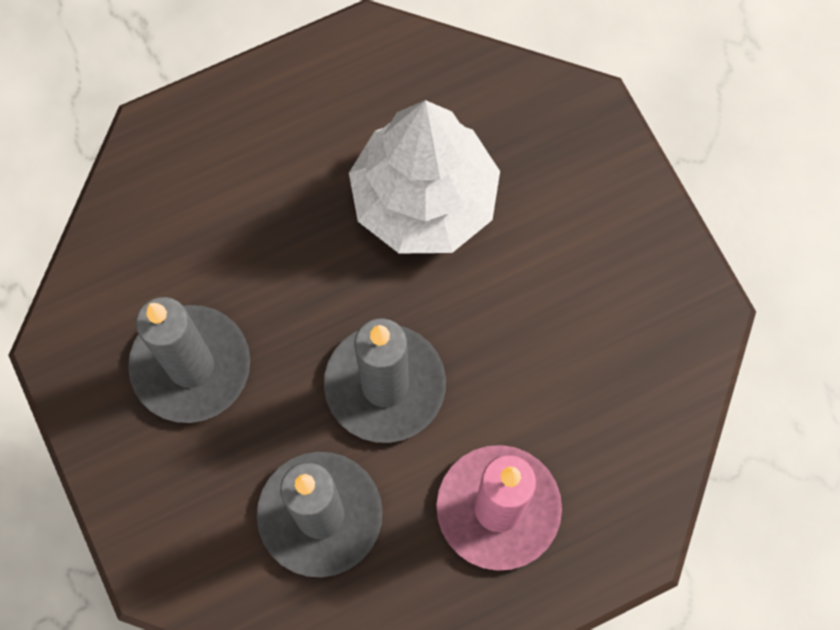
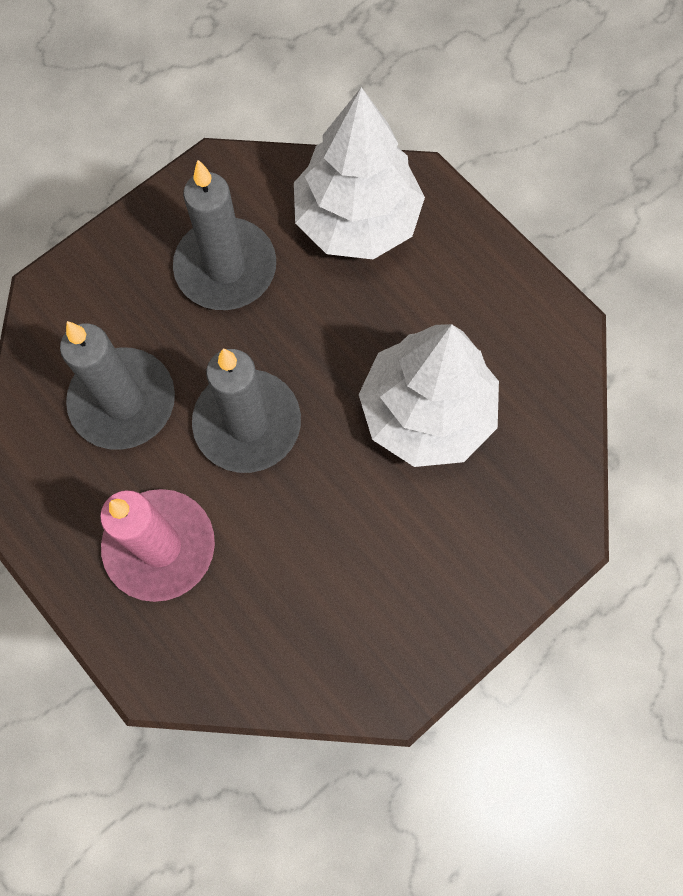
camera: 75 degrees right, 0 degrees up
none -> white tree [294,87,425,259]

